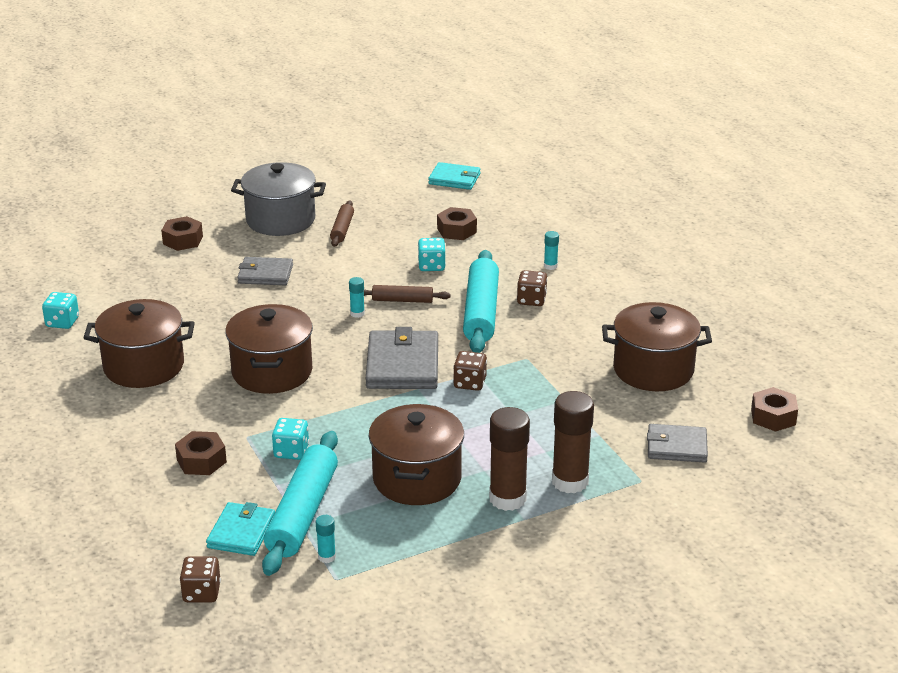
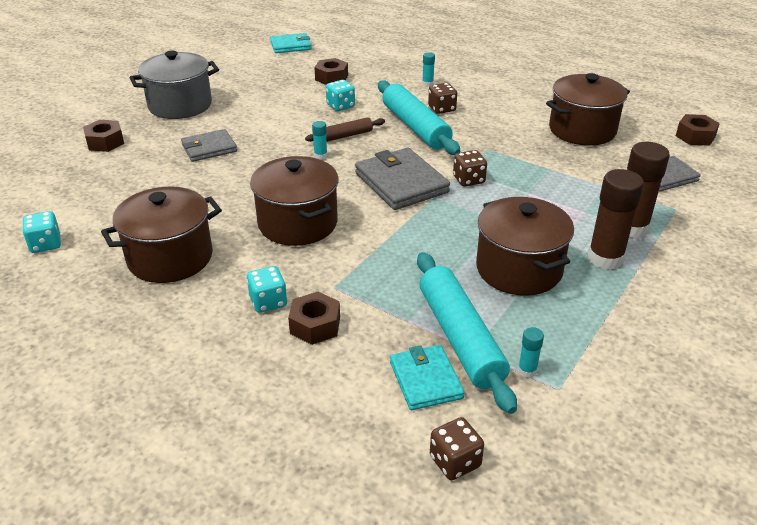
camera: 30 degrees left, 5 degrees up
turquoise dice [272,418,309,460] -> turquoise dice moved to [247,266,287,313]
brown rolling pin [330,201,354,247] -> none

